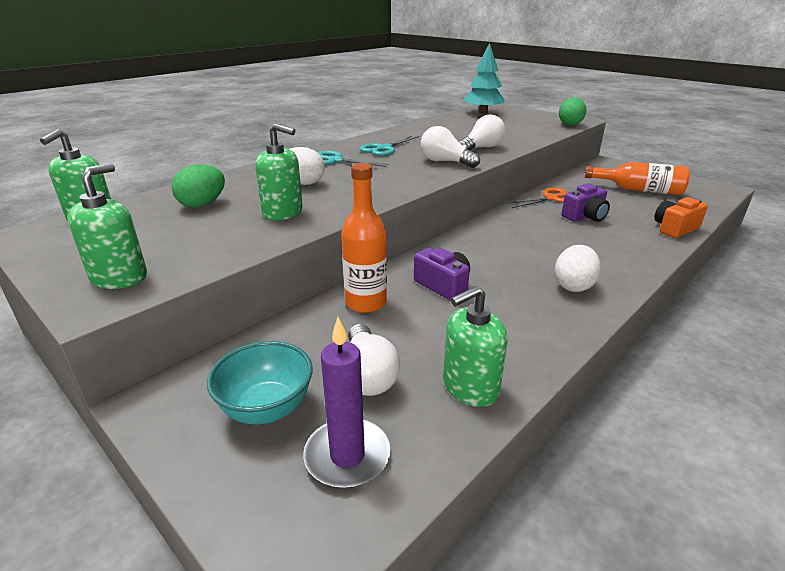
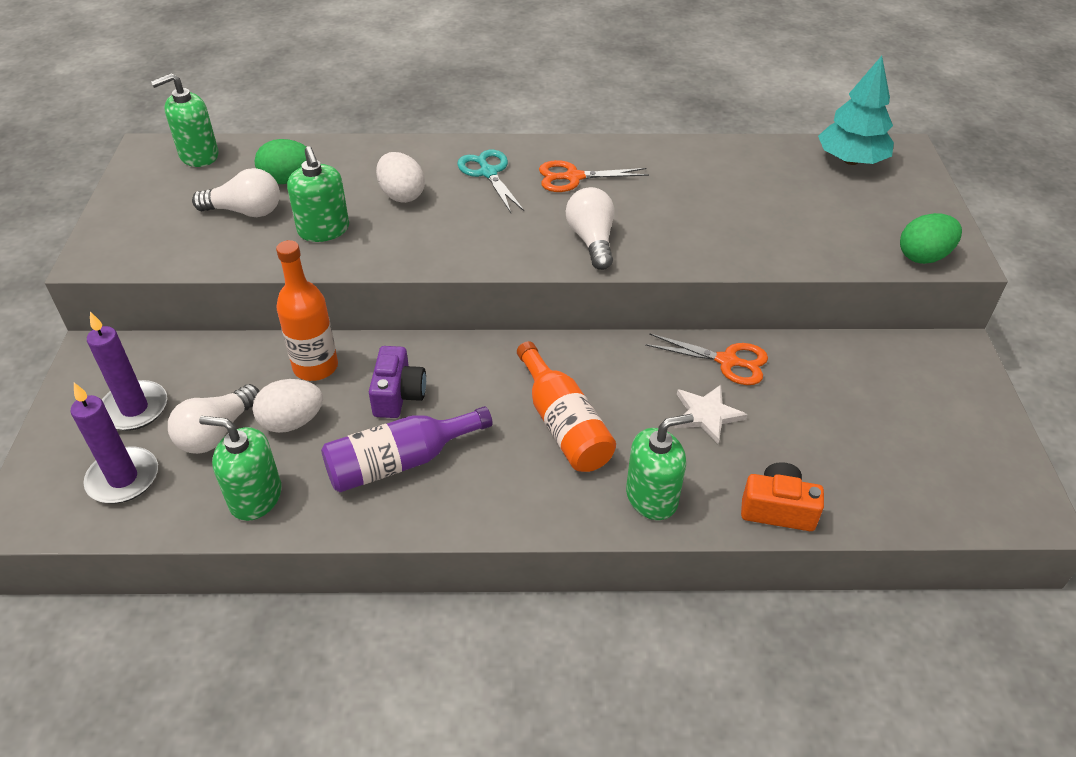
camera: 45 degrees right, 15 degrees up
green soap dispenser [67,163,147,289] -> green soap dispenser moved to [626,414,694,520]
turquoise bowl [207,341,313,424] -> purple candle [87,312,167,431]
turquoise scissors [360,136,419,156] -> orange scissors [539,160,649,192]
white light bulb [459,114,505,150] -> white light bulb moved to [192,168,280,217]
white egg [554,245,601,292] -> white egg moved to [252,379,323,433]
purple camera [561,183,610,222] -> white star [674,385,748,444]
orange bottle [585,162,690,195] -> orange bottle moved to [517,341,616,472]
none -> purple bottle [321,406,493,492]

